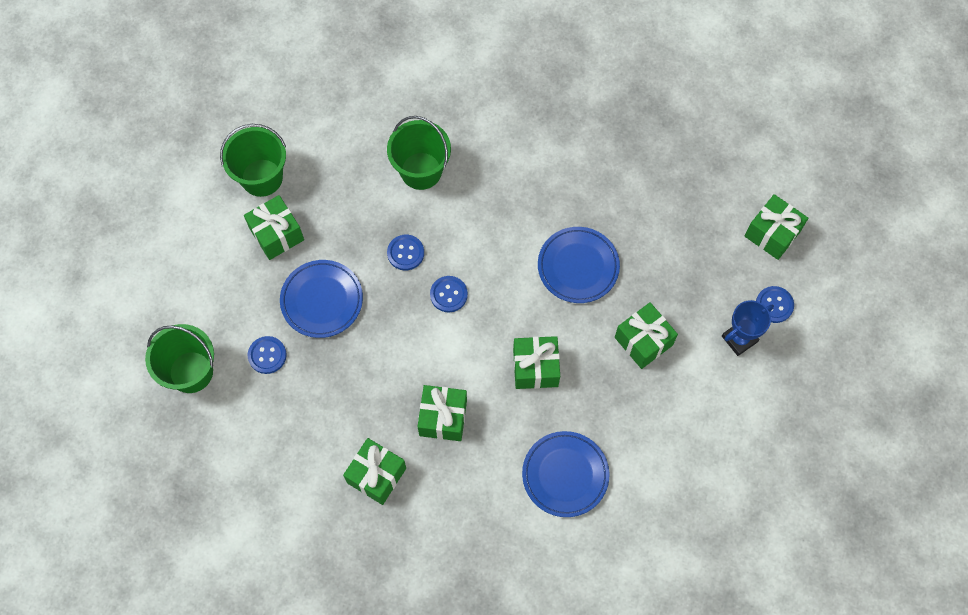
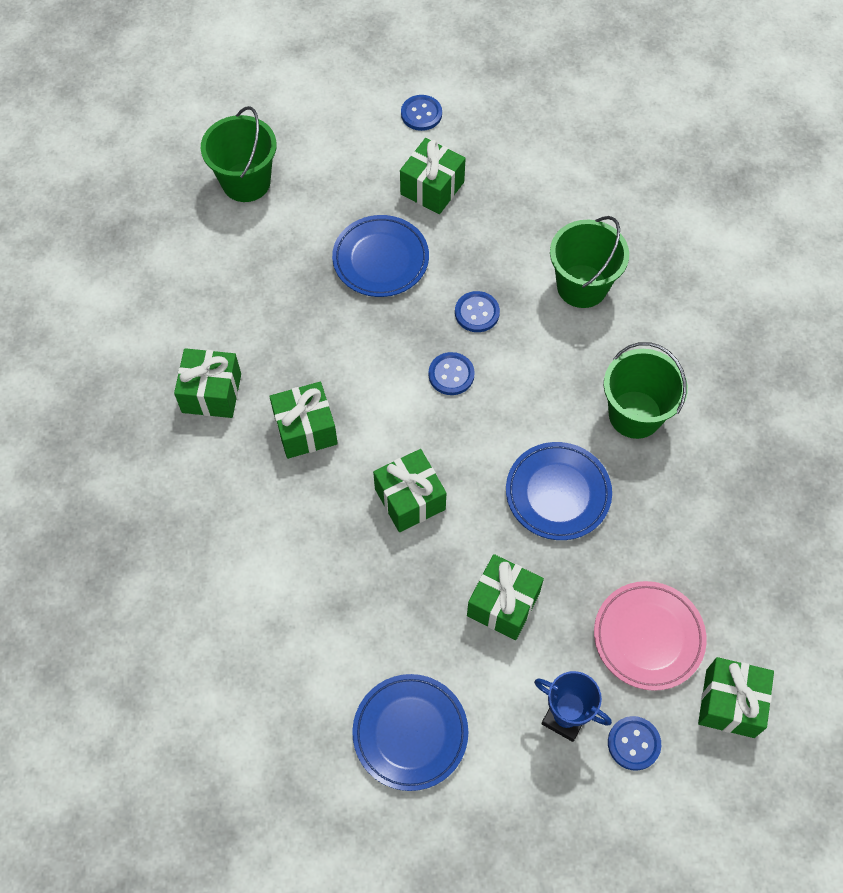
camera: 65 degrees right, 5 degrees down
green bucket [220,124,286,197] -> green bucket moved to [604,342,688,439]
blue button [248,336,287,374] -> blue button moved to [401,95,442,131]
blue plate [522,431,609,517] -> blue plate moved to [352,674,468,791]
none -> pink plate [594,581,707,691]

